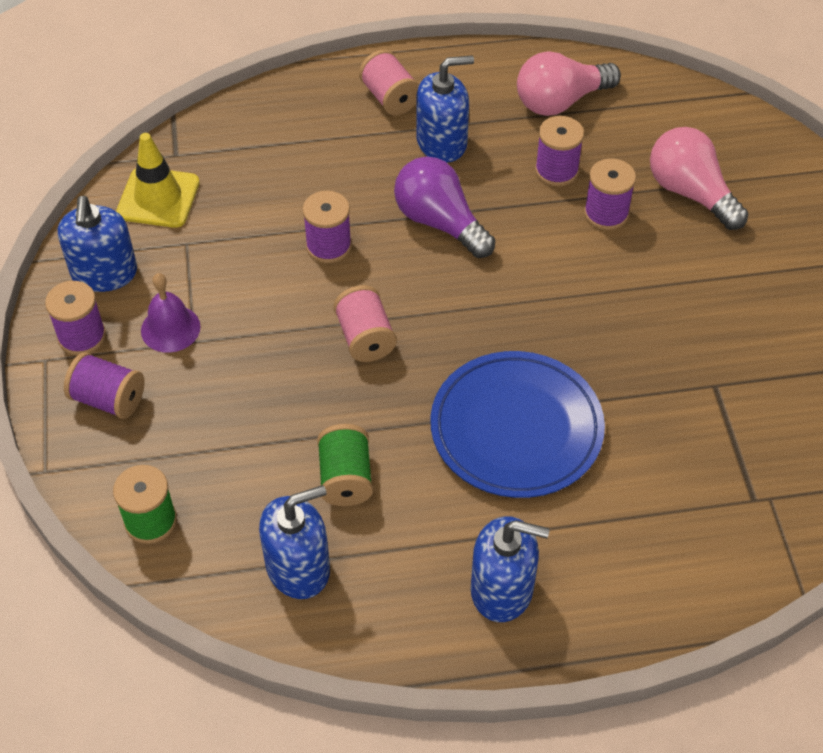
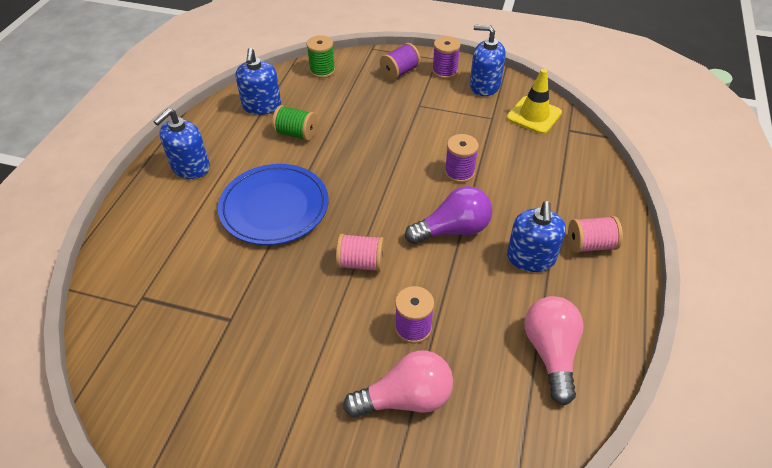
camera: 115 degrees right, 5 degrees down
purple bell [141,273,201,353] -> none
pink spool [333,285,397,362] -> pink spool moved to [336,234,384,272]
purple spool [535,116,584,186] -> none

